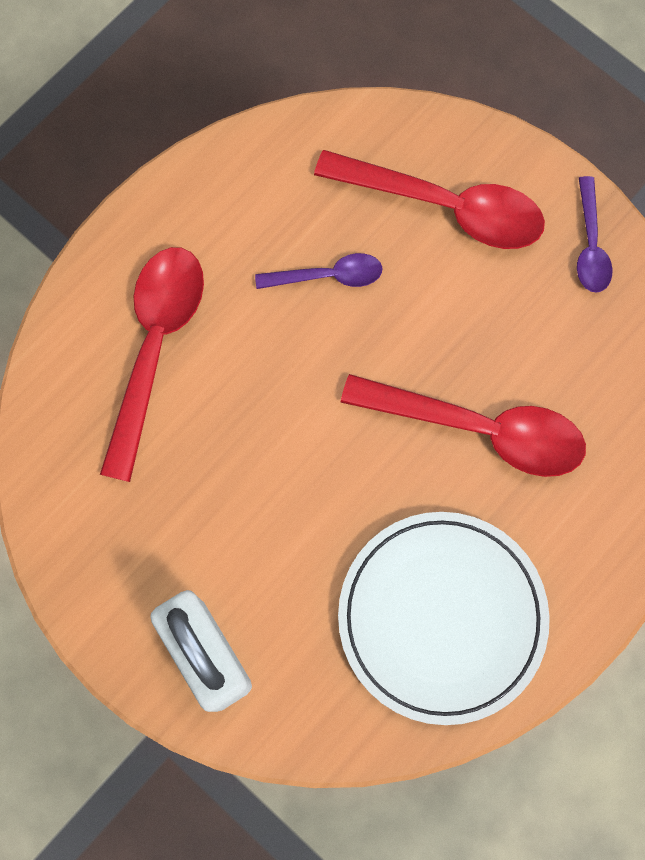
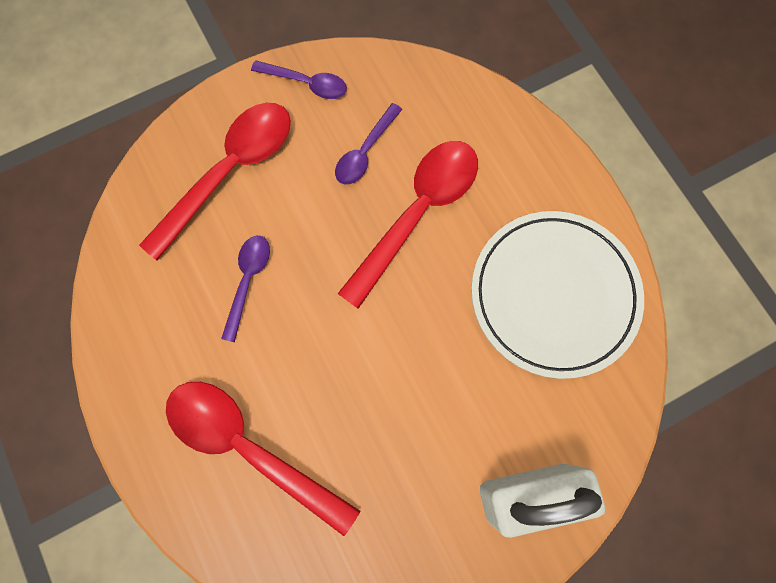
camera: 70 degrees left, 0 degrees up
none -> purple spoon [335,103,402,184]

